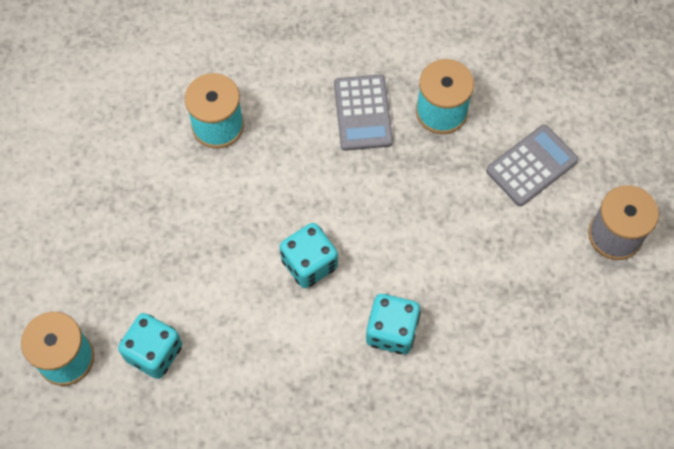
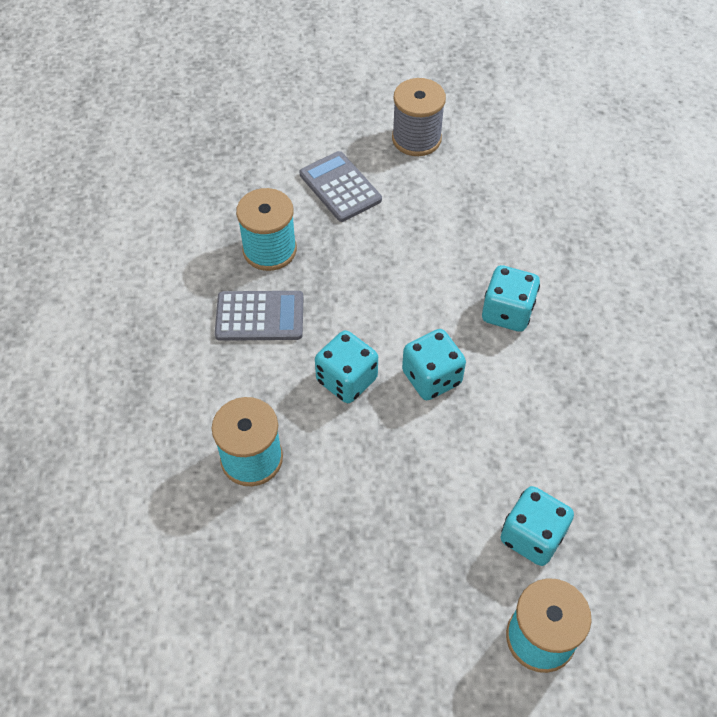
camera: 85 degrees left, 10 degrees down
none -> turquoise dice [315,330,378,403]

